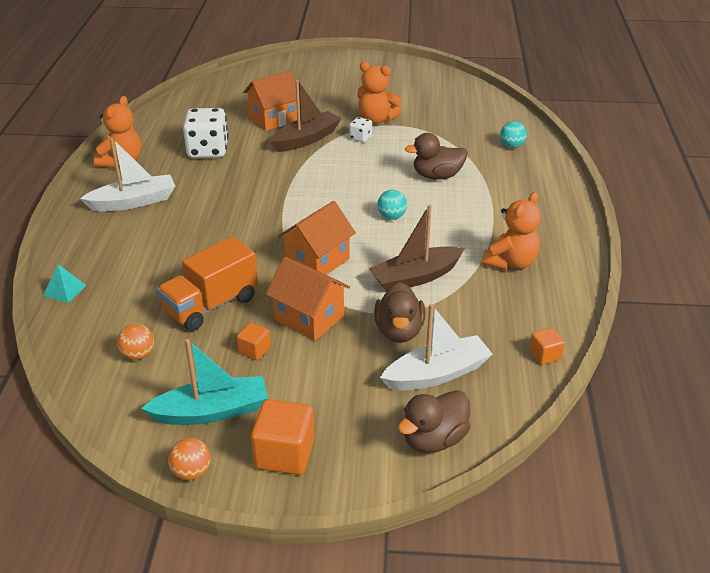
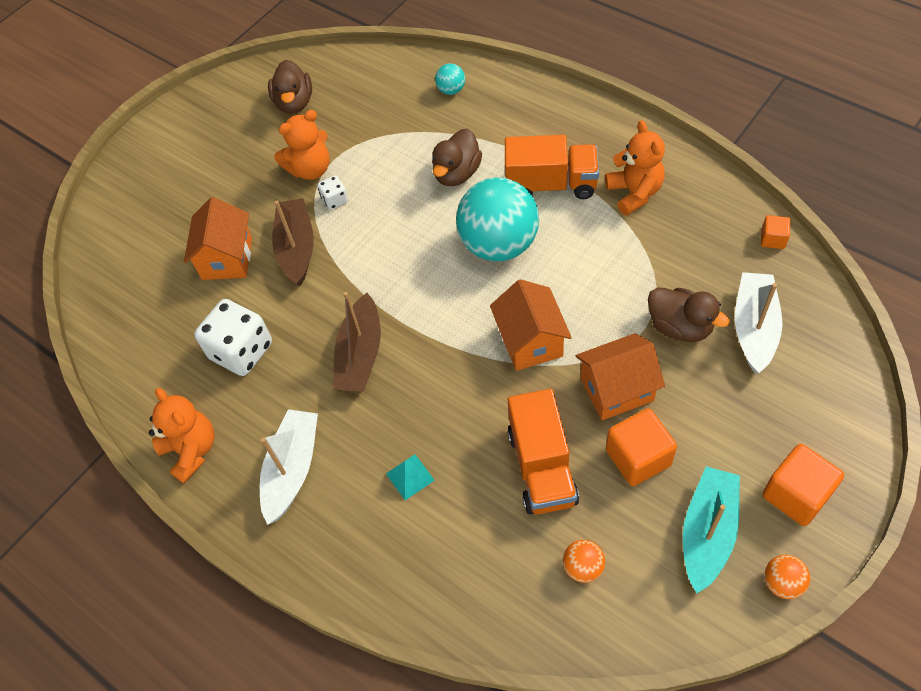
camera: 50 degrees left, 20 degrees up
turquoise pyramid [43,264,87,303] -> turquoise pyramid moved to [386,454,435,500]
orange cube [237,323,271,360] -> orange cube [606,408,677,486], size x1.85
brown boat [369,205,465,291] -> brown boat moved to [333,292,381,392]
turquoise ball [378,190,407,220] -> turquoise ball [456,177,539,261], size x2.39
brown duck [398,390,470,453] -> brown duck moved to [268,60,312,114]
none -> orange truck [505,135,599,199]

